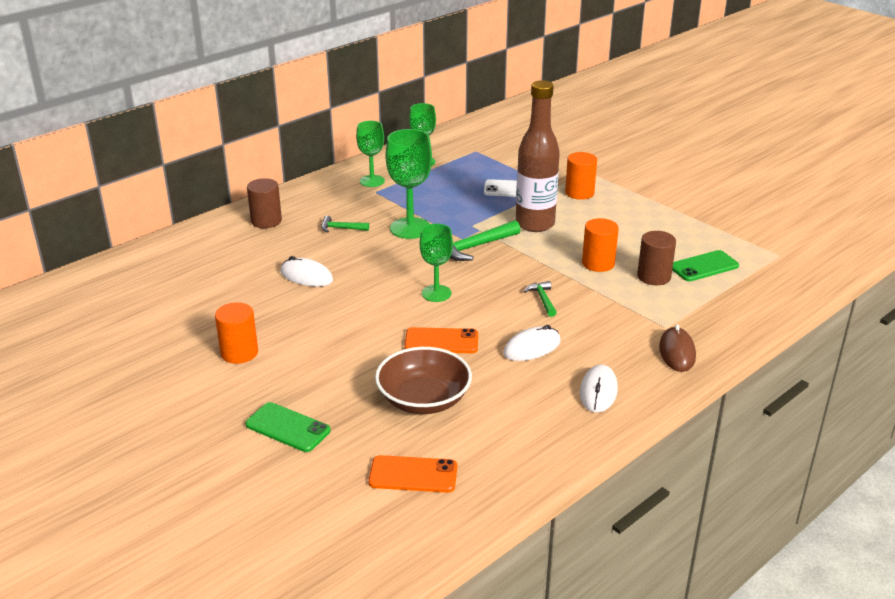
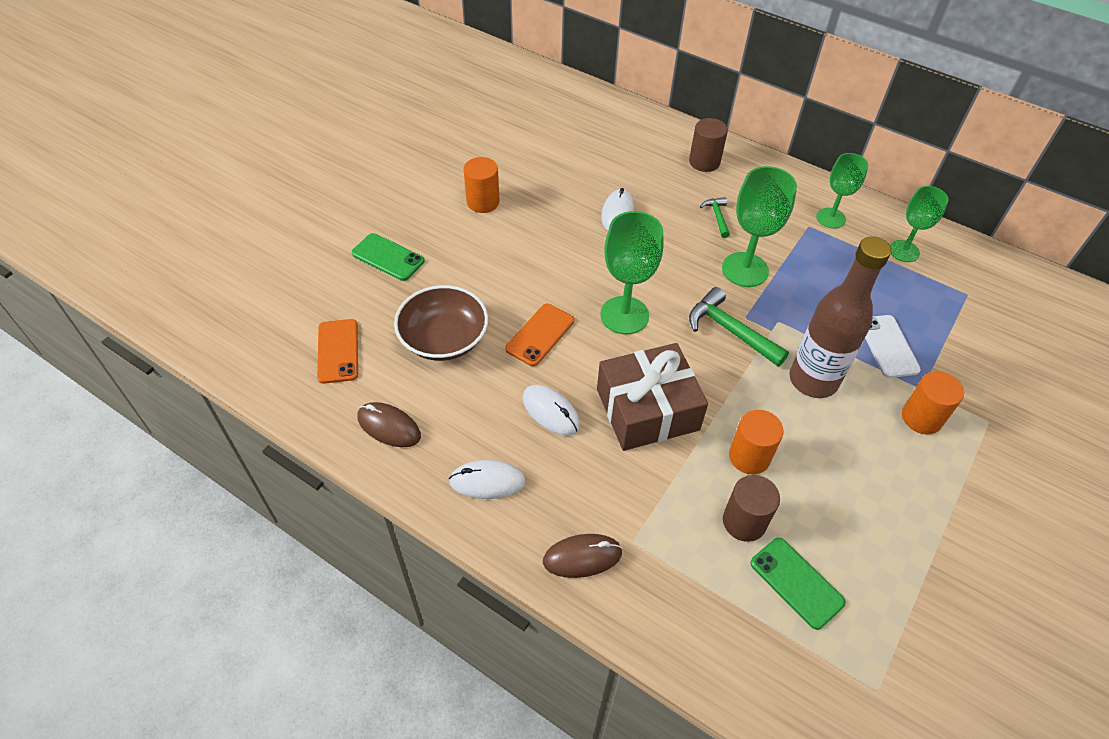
camera: 75 degrees right, 20 degrees up
green phone [245,402,331,452] -> green phone turned 75 degrees counterclockwise [352,233,424,281]
orange phone [404,327,478,353] -> orange phone turned 45 degrees clockwise [505,304,574,366]
green goblet [420,224,453,302] -> green goblet [600,211,664,334], size x1.52
green hammer [524,281,557,317] -> brown gift [597,343,708,451]
none -> brown mouse [357,402,421,447]

